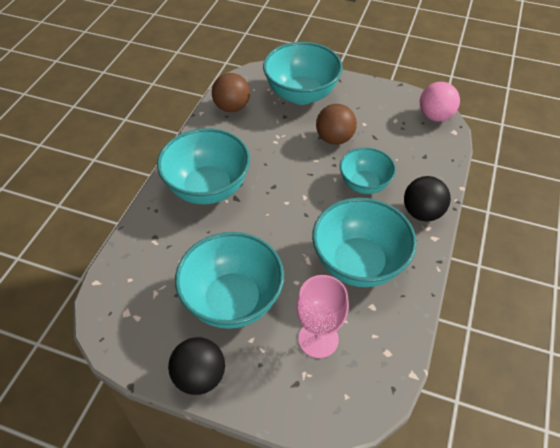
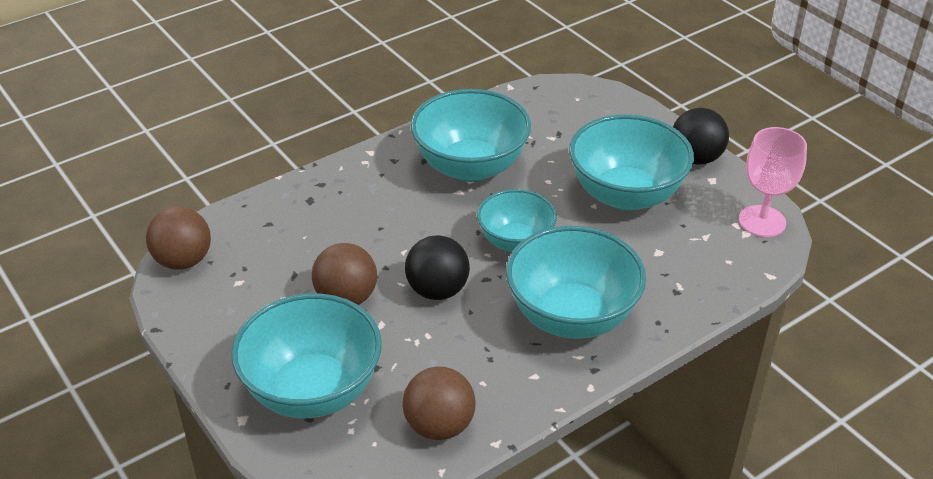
camera: 145 degrees left, 10 degrees down
pink goblet [296,275,349,358] -> pink goblet moved to [739,127,807,237]
turquoise bowl [340,148,396,194] -> turquoise bowl moved to [477,189,557,252]
black ball [404,176,451,221] -> black ball moved to [405,235,470,300]
pink ball [420,82,460,121] -> brown ball [146,207,211,270]

